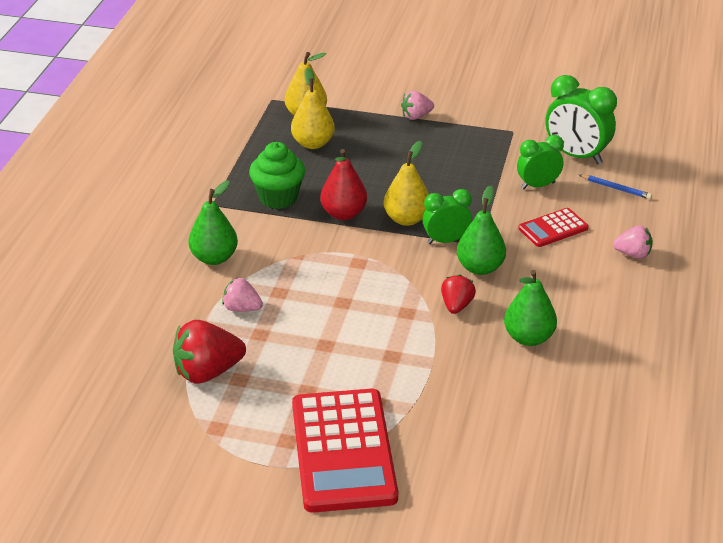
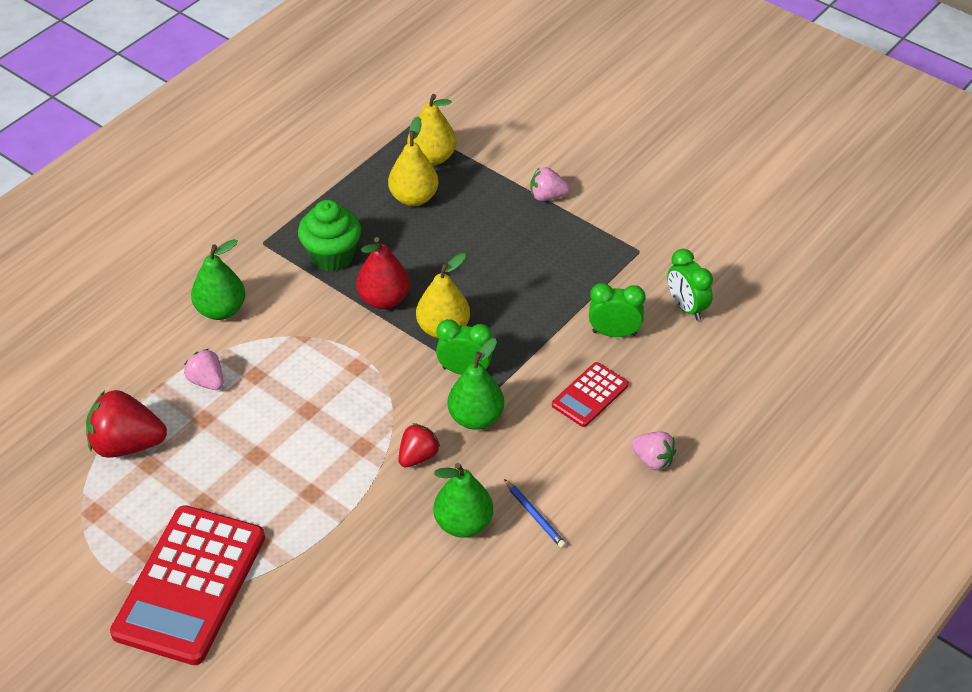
camera: 25 degrees right, 10 degrees up
red calculator [518,208,589,247] -> red calculator turned 45 degrees counterclockwise [552,362,629,427]
green clock [545,75,617,164] -> green clock [667,249,713,321], size x0.65
blue pencil [579,175,652,199] -> blue pencil moved to [504,479,566,548]

